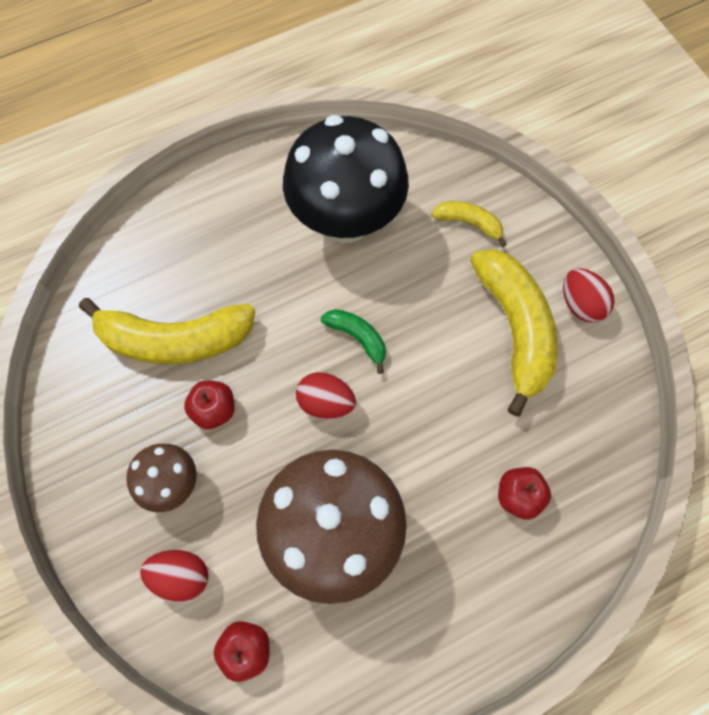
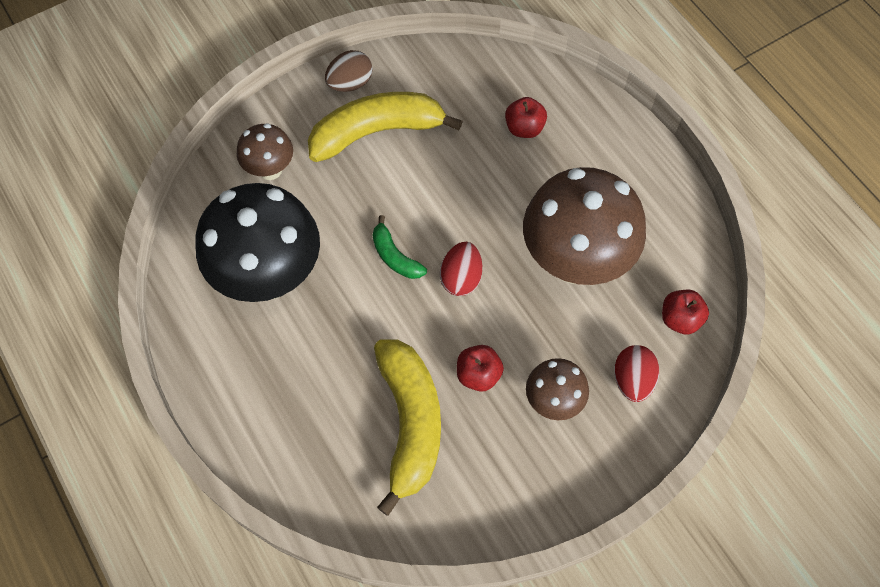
camera: 95 degrees left, 5 degrees down
green banana [321,309,386,374] -> green banana turned 75 degrees counterclockwise [373,215,427,279]
yellow banana [432,201,507,247] -> brown mushroom [237,123,293,180]
red egg [563,268,614,323] -> brown egg [325,50,372,92]

